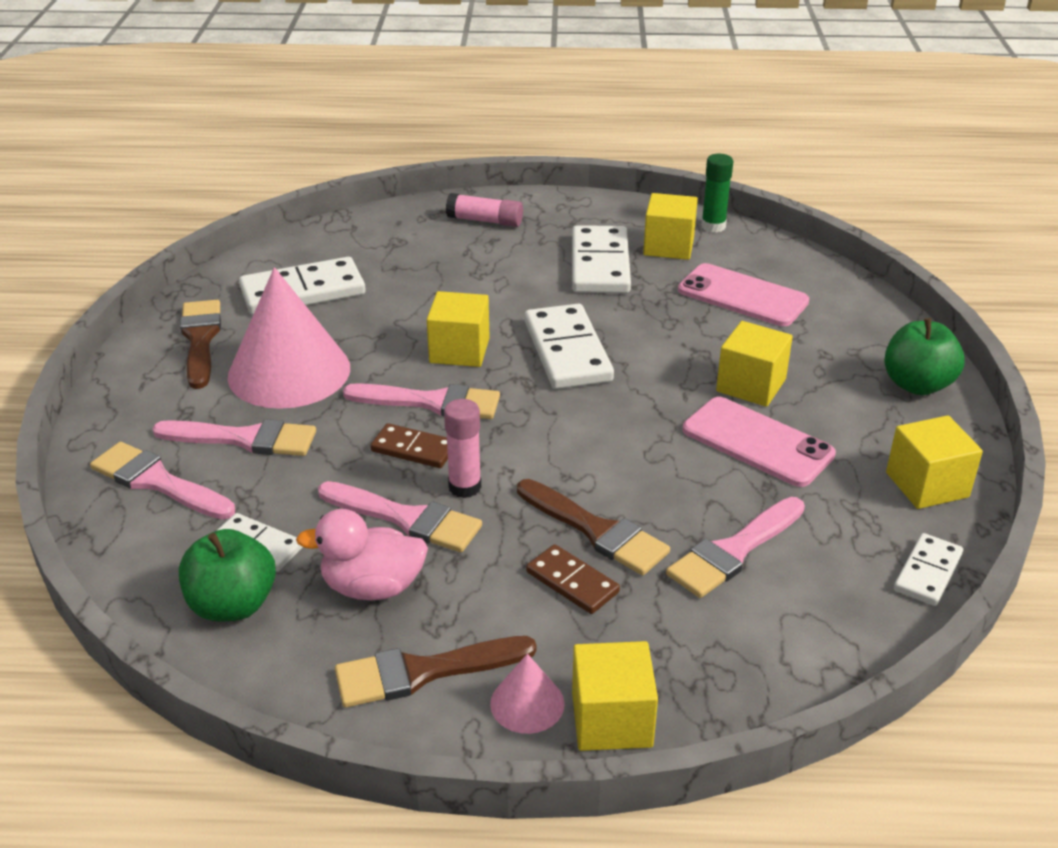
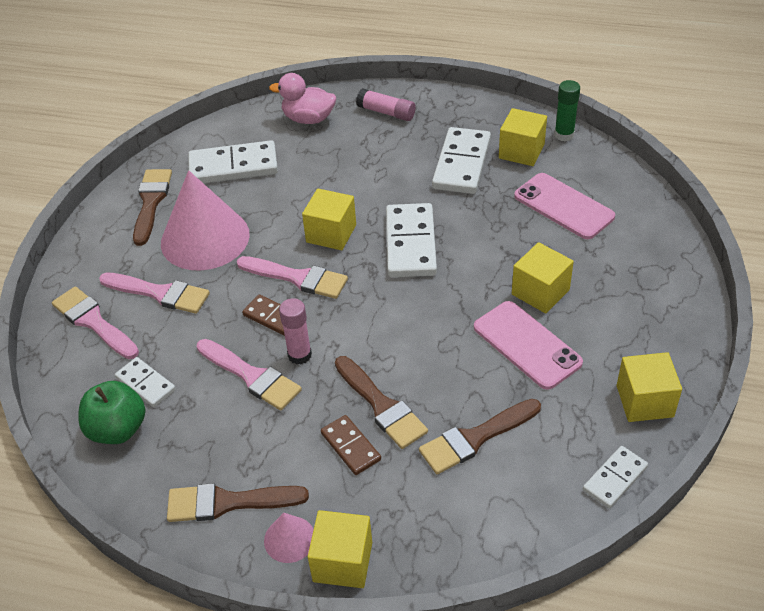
camera: 15 degrees right, 10 degrees up
pink duck [296,509,428,600] -> pink duck moved to [269,73,336,124]
pink brush [666,497,805,598] -> brown brush [419,399,541,474]
green apple [884,318,964,395] -> none

